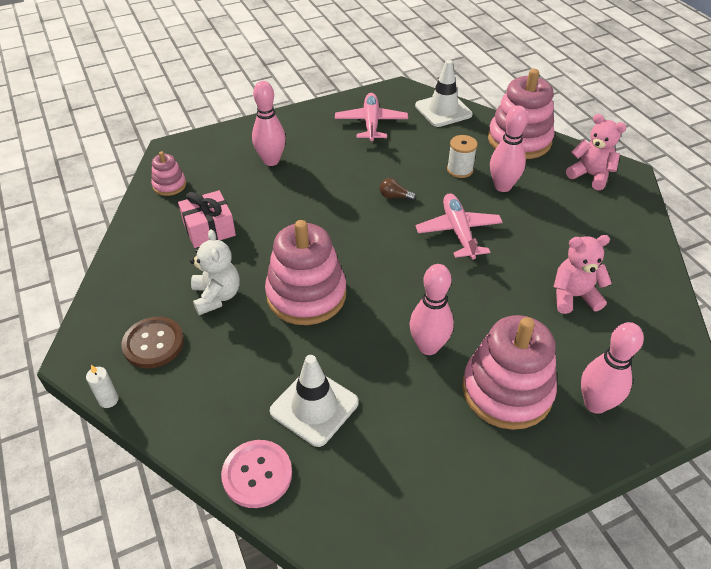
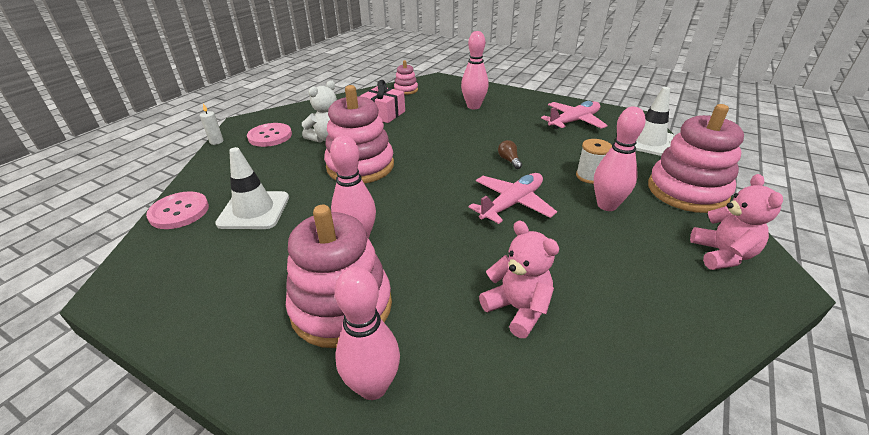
camera: 55 degrees right, 10 degrees down
brown button [121,317,184,368] -> pink button [247,123,292,147]

